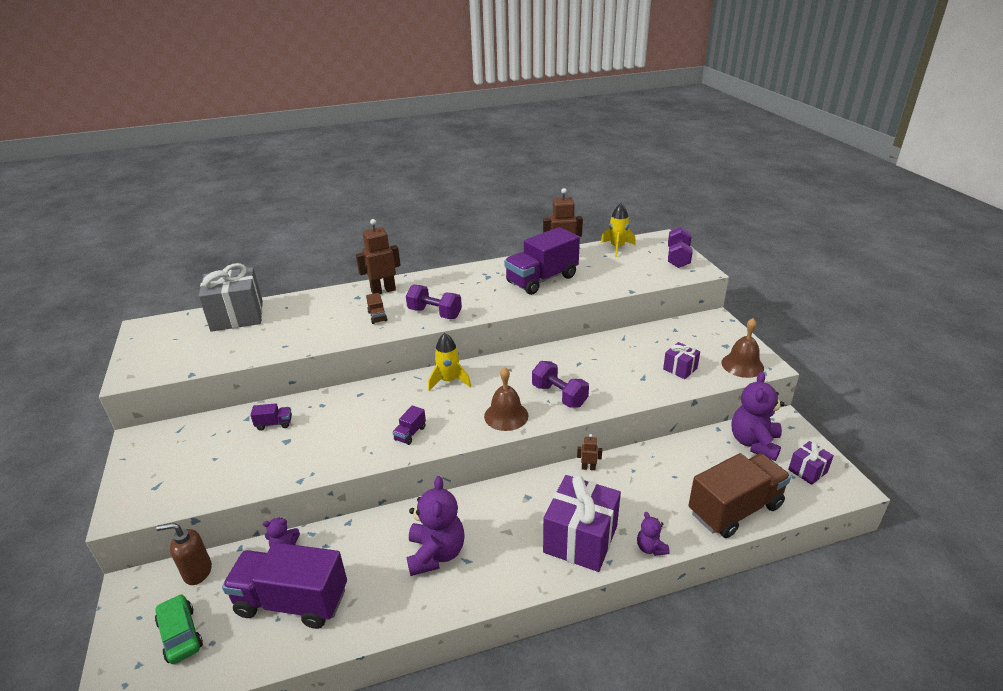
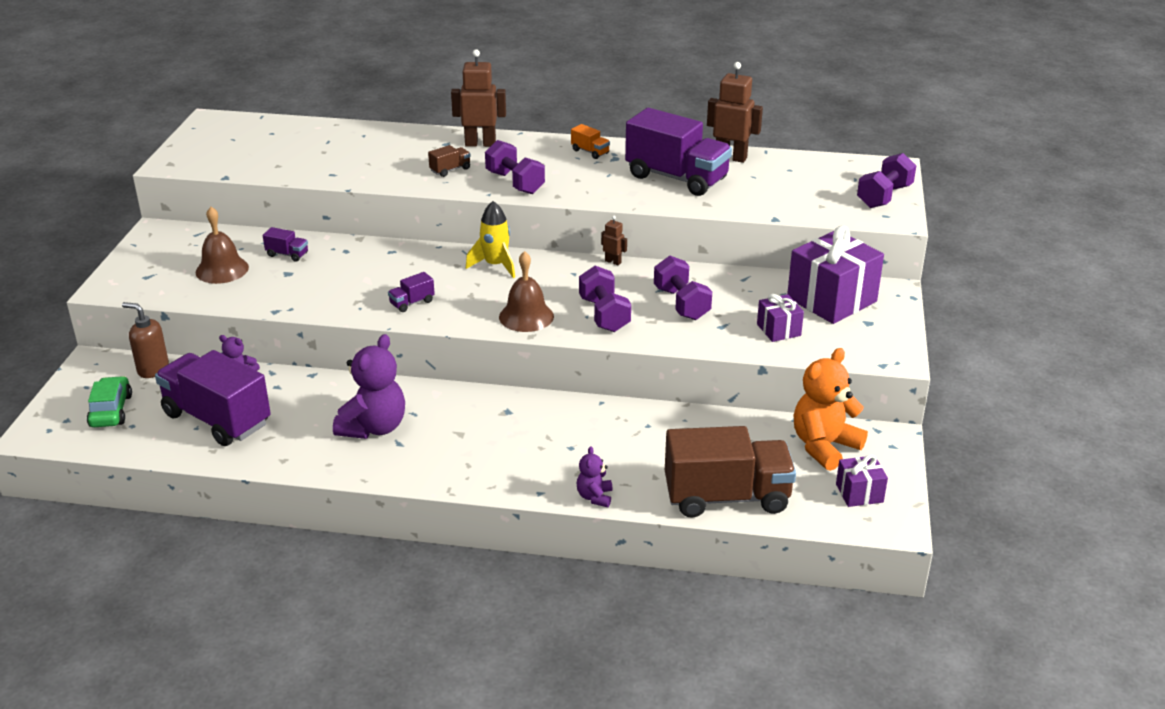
camera: 25 degrees right, 0 degrees up
grey gift [199,263,263,332] -> none
brown truck [366,293,387,324] -> brown truck turned 135 degrees counterclockwise [428,145,471,177]
purple truck [504,227,580,295] -> purple truck turned 135 degrees counterclockwise [625,108,732,196]
purple gift [543,475,621,572] -> purple gift moved to [787,225,884,324]
brown robot [577,434,602,470] -> brown robot moved to [601,216,627,265]
yellow rocket [601,203,636,257] -> none
brown bell [721,318,764,378] -> brown bell moved to [196,207,249,284]
purple teddy bear [731,372,784,461] -> orange teddy bear [794,348,868,471]
none -> orange truck [571,124,610,159]
none -> purple dumbbell [654,256,712,320]

